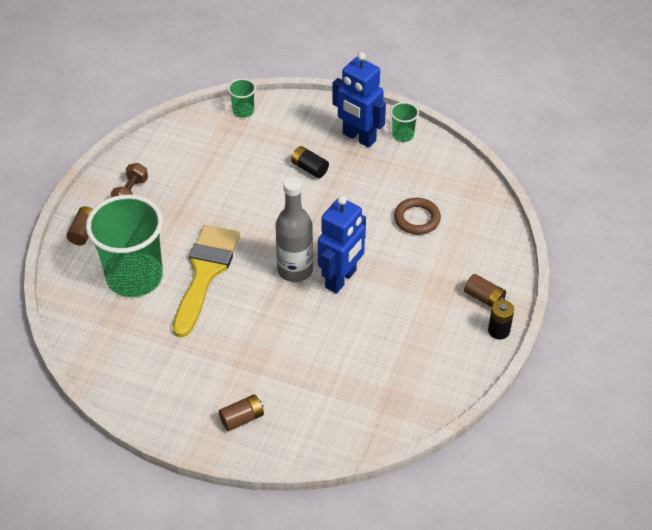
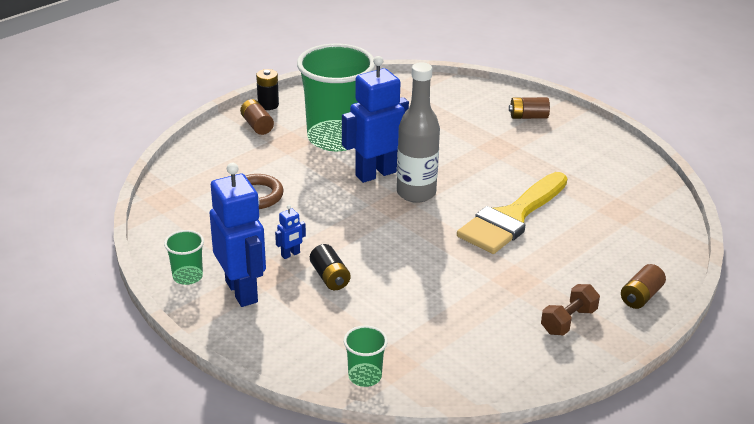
camera: 155 degrees left, 15 degrees down
green cup [86,195,163,297] -> green cup moved to [297,44,375,151]
none -> blue robot [275,205,306,259]

